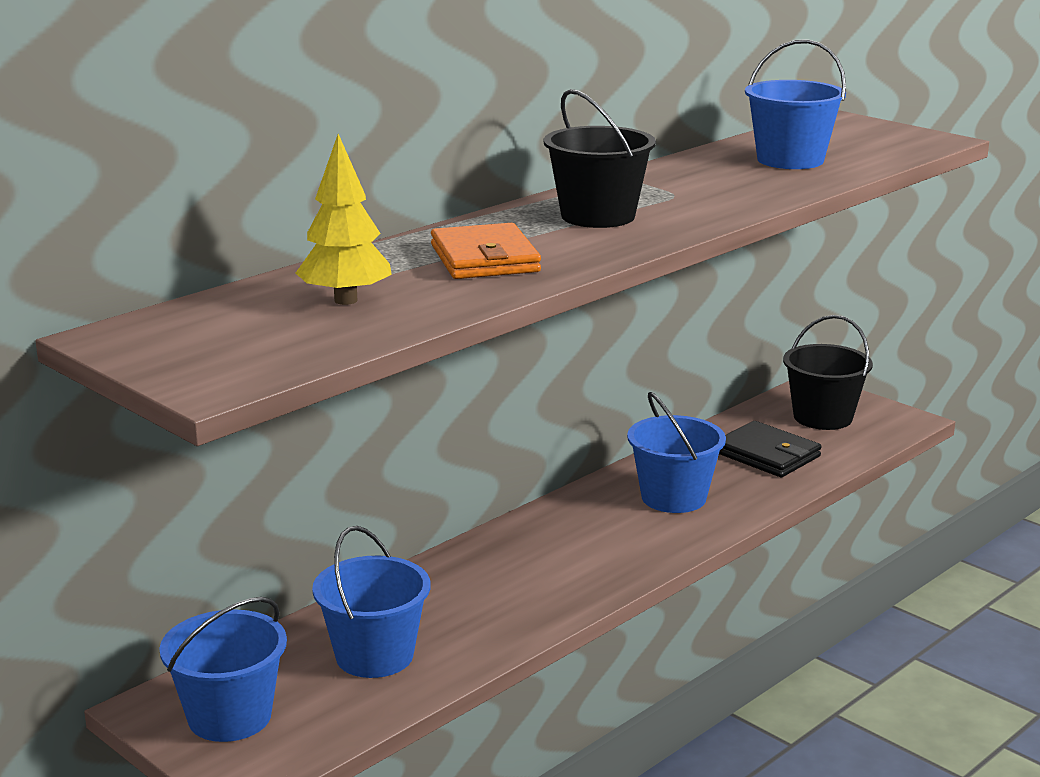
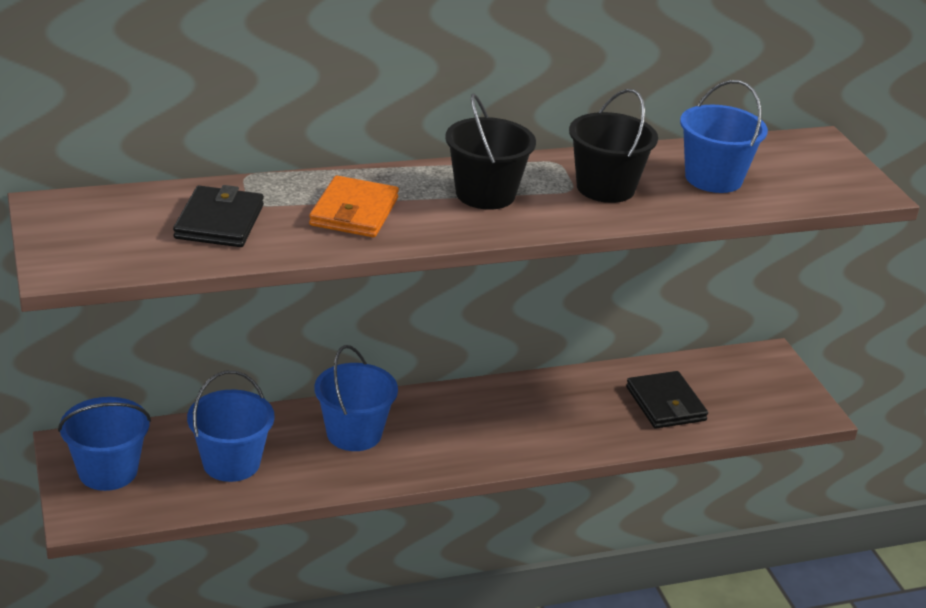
camera: 25 degrees right, 10 degrees up
yellow tree [296,134,392,305] -> black wallet [173,185,264,247]
blue bucket [627,392,726,513] -> blue bucket moved to [314,345,398,451]
black bucket [783,315,873,430] -> black bucket moved to [569,89,658,203]

